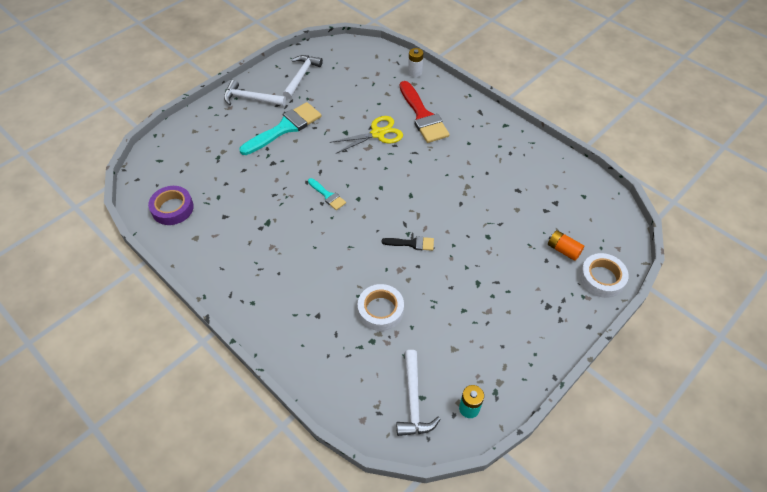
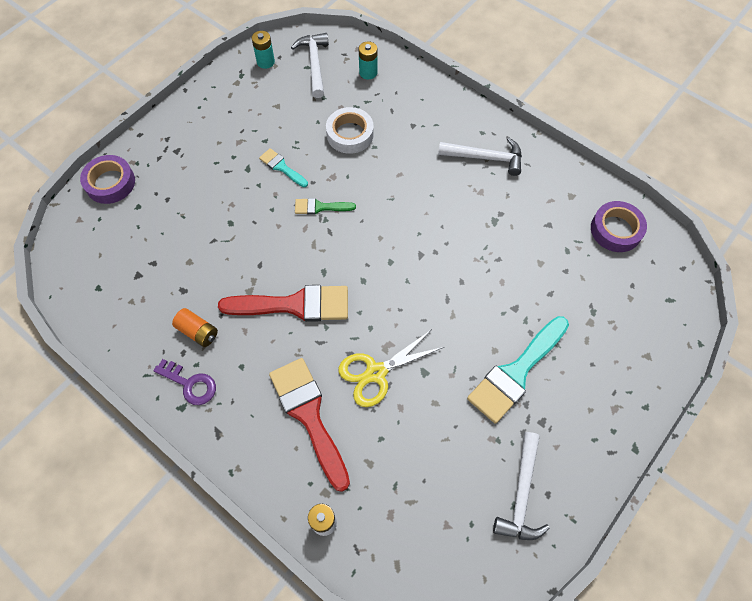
camera: 175 degrees right, 10 degrees up
white hammer [224,80,286,106] -> white hammer moved to [438,138,522,176]
turquoise brush [308,178,346,210] -> turquoise brush moved to [259,148,308,187]
black brush [381,236,434,251] -> green brush [295,198,356,215]
orange battery [548,230,584,261] -> orange battery moved to [172,308,218,347]
white tape [580,253,629,298] -> purple tape [80,155,135,204]
none -> purple key [153,359,216,405]
none -> red brush [218,285,348,322]
none -> turquoise battery [359,41,378,79]

